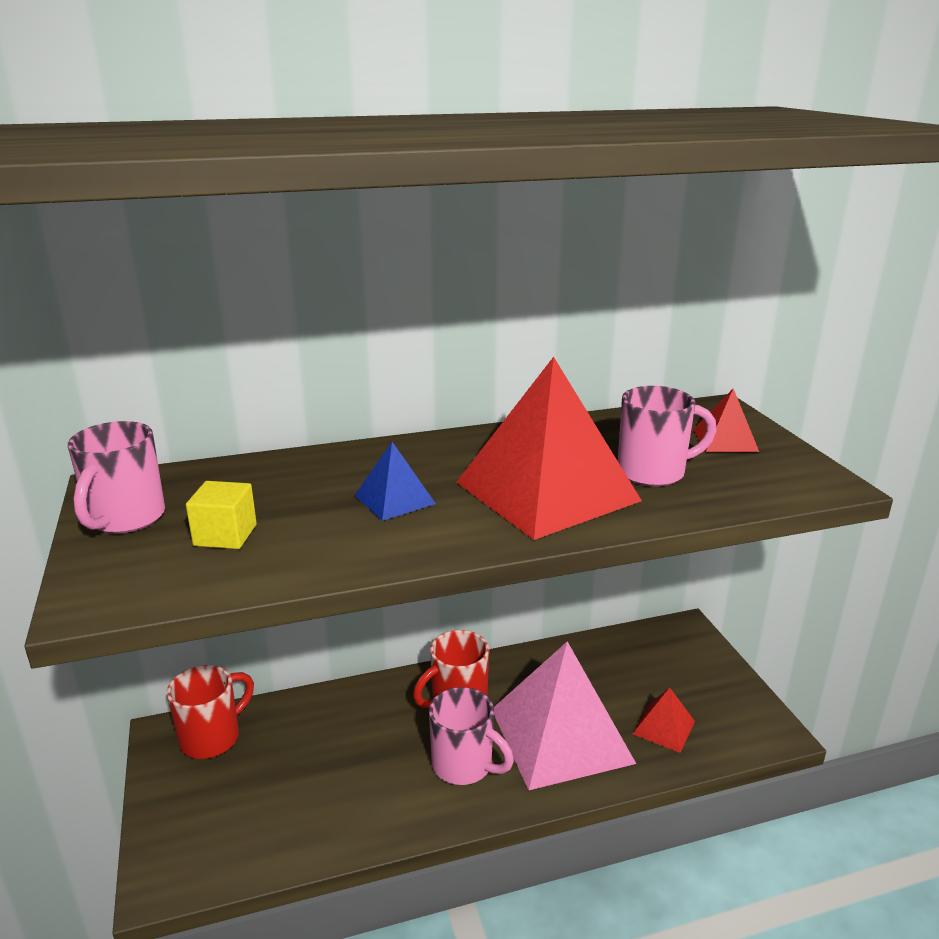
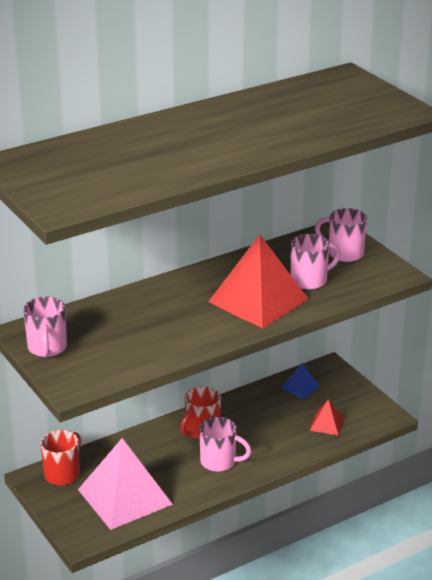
camera: 15 degrees left, 5 degrees up
yellow cube [186,481,257,549] -> none
blue pyramid [354,442,436,521] -> blue pyramid moved to [281,363,320,399]
pink pyramid [494,641,636,790] -> pink pyramid moved to [78,438,173,530]
red pyramid [693,389,759,452] -> pink mug [315,208,367,262]

